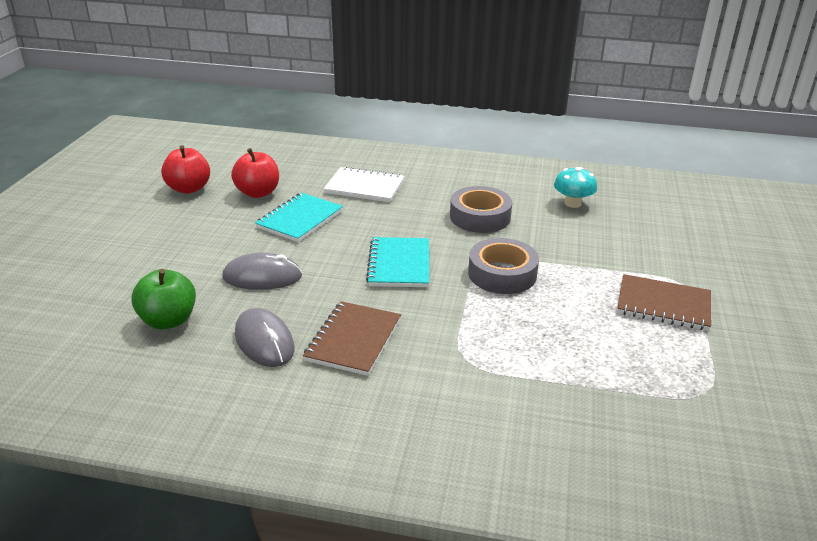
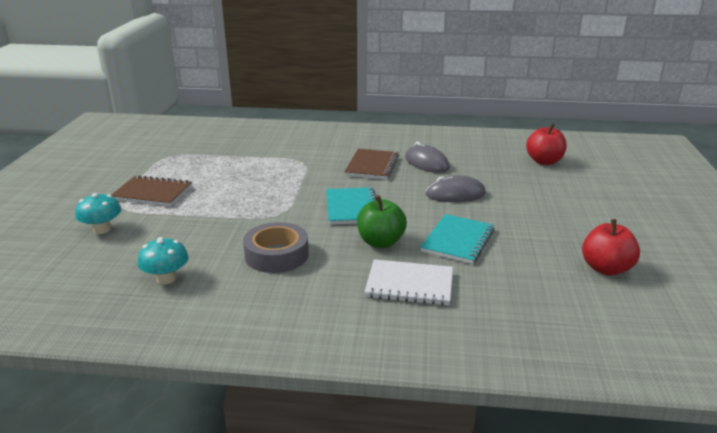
camera: 175 degrees right, 5 degrees down
green apple [131,269,196,330] -> green apple moved to [357,196,407,248]
red apple [231,148,279,198] -> red apple moved to [526,123,567,165]
grey tape [468,238,539,294] -> none
none -> turquoise mushroom [75,193,121,234]

